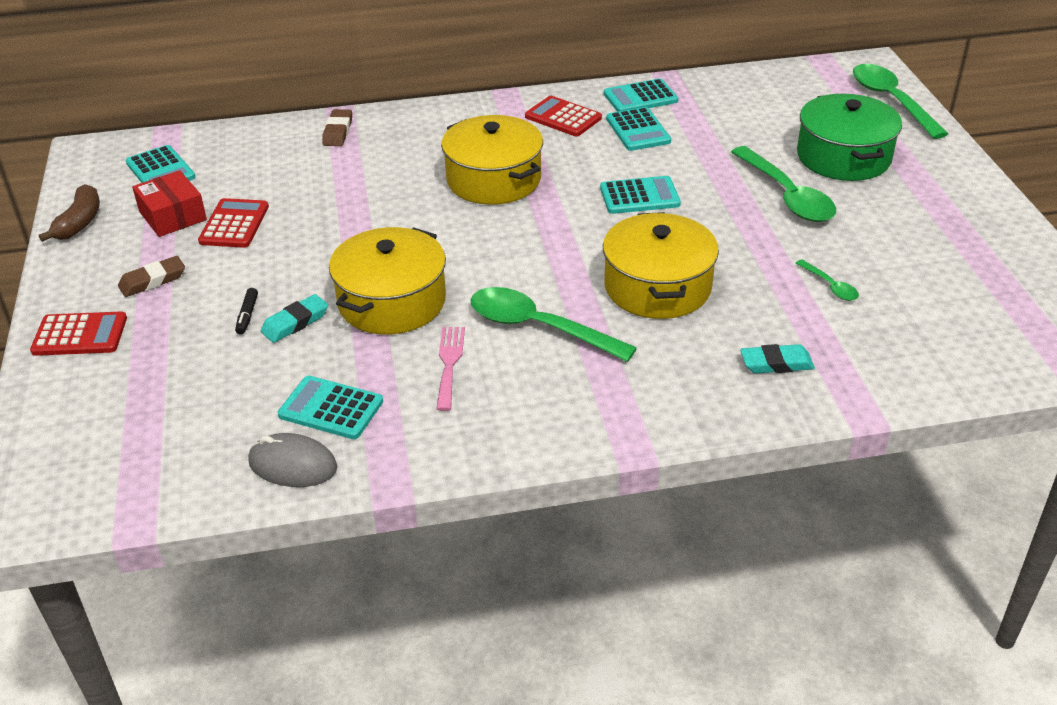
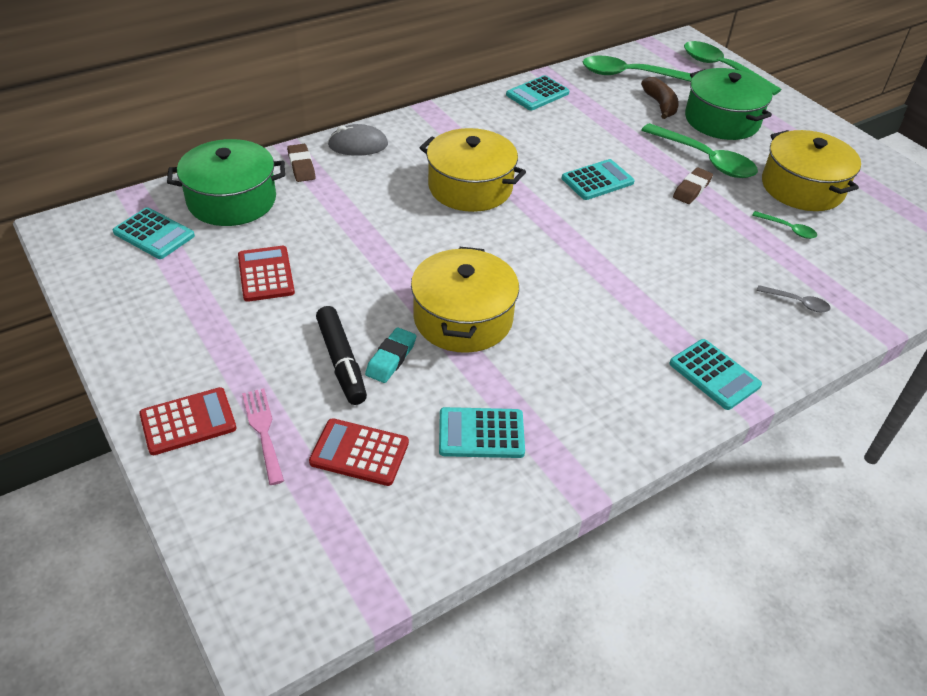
camera: 25 degrees left, 5 degrees up
brown banana [39,184,100,242] -> brown banana moved to [641,77,679,119]
brown eraser [118,256,185,297] -> brown eraser moved to [673,167,713,204]
red box [132,170,207,237] -> none
black marker [235,288,258,335] -> black marker [316,306,367,405], size x2.03
grey mouse [248,433,337,487] -> grey mouse moved to [328,124,388,156]
pink fork [436,327,465,411] -> pink fork moved to [242,388,284,485]
green spoon [470,287,637,362] -> green spoon moved to [583,55,692,82]
red calculator [525,96,602,136] -> red calculator moved to [309,418,409,486]
yellow pot [603,212,719,319] -> yellow pot moved to [762,130,861,211]
turquoise calculator [606,107,671,151] -> turquoise calculator moved to [669,339,762,410]
turquoise eraser [740,344,815,374] -> grey spoon [757,285,830,312]
none -> green pot [167,139,285,226]

